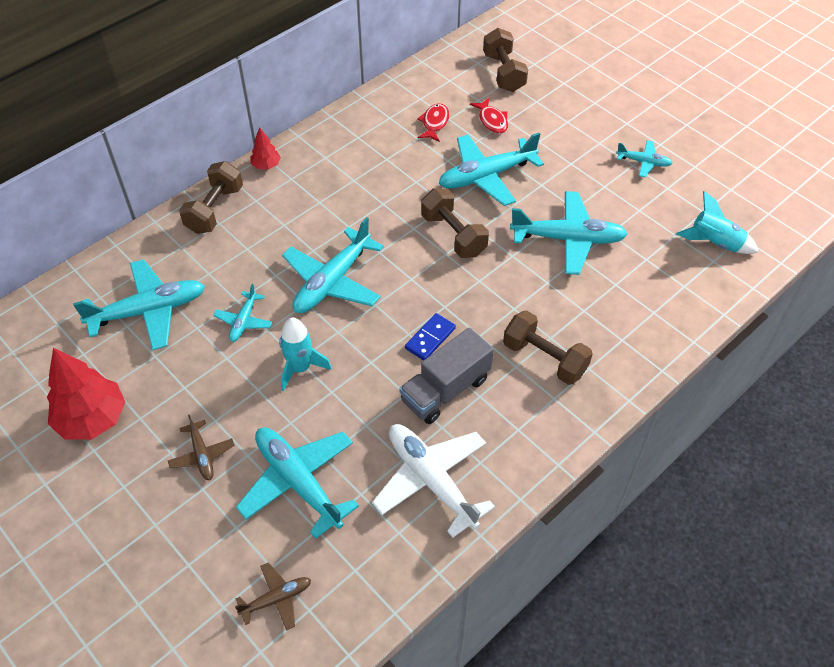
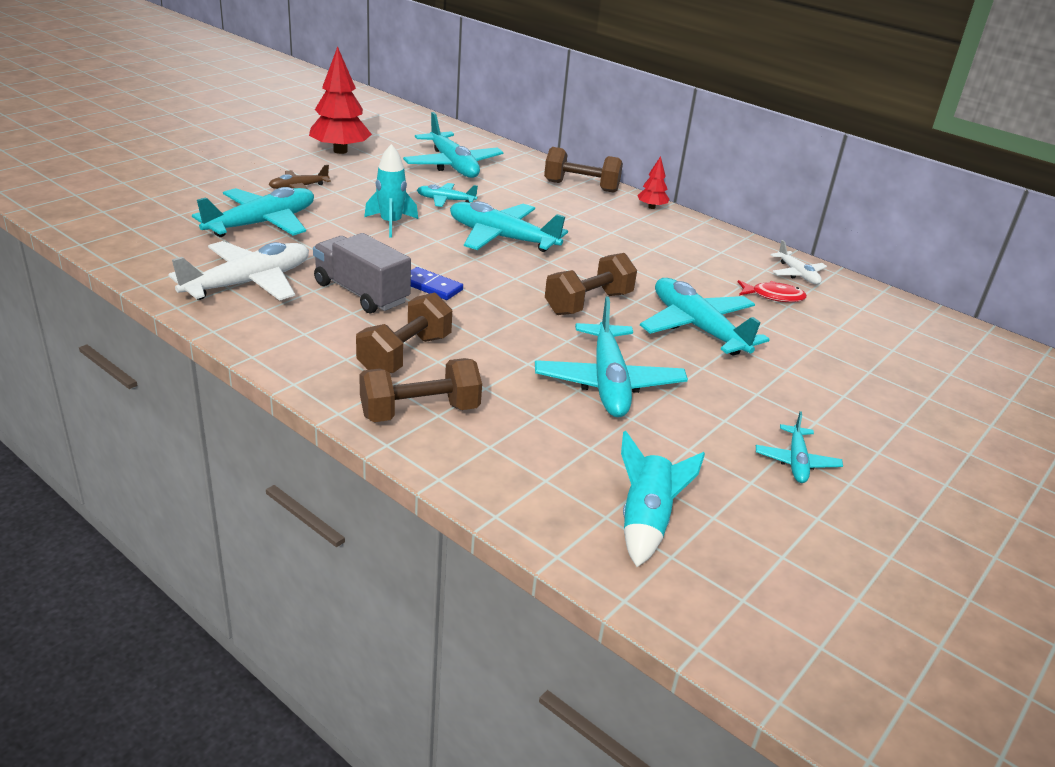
camera: 80 degrees right, 20 degrees down
brown plane [235,562,311,631] -> none
red fish [470,98,508,134] -> none
brown dumbbell [483,28,528,92] -> brown dumbbell moved to [359,358,482,422]
none -> white plane [771,240,827,284]

